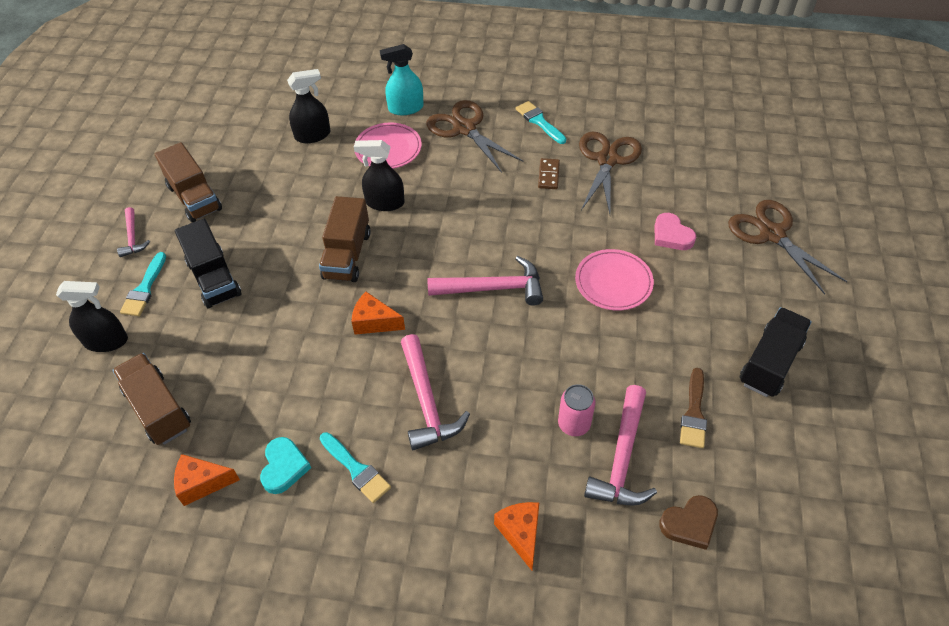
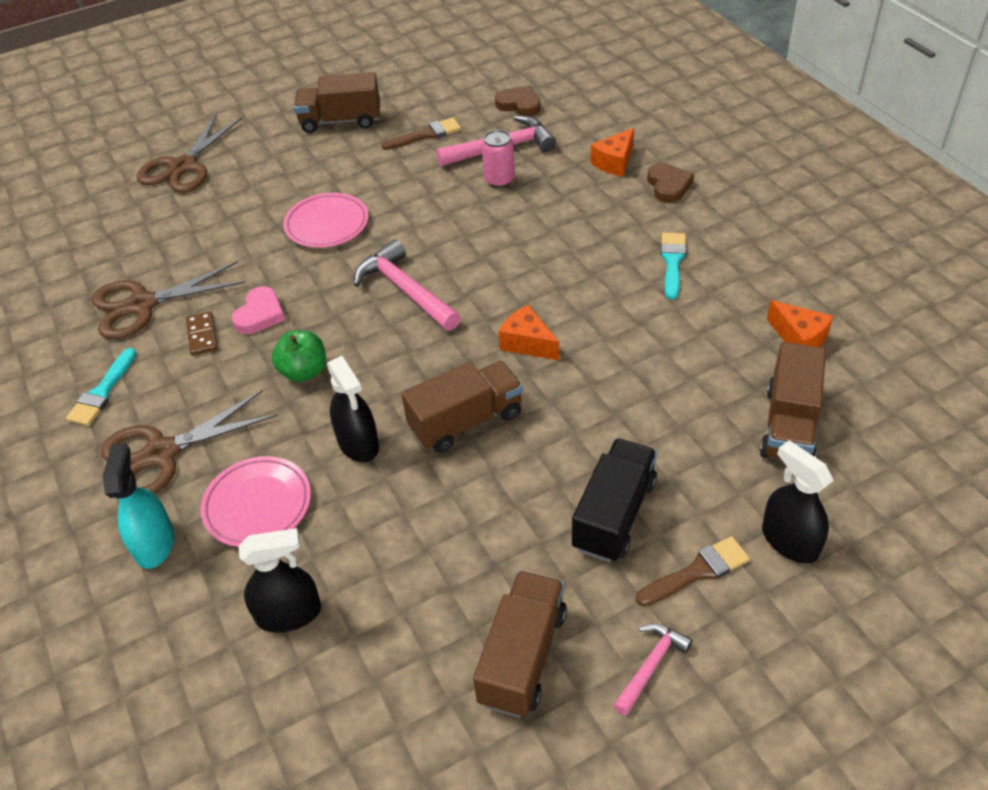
camera: 125 degrees left, 5 degrees down
turquoise brush [120,252,166,316] -> brown brush [636,536,750,606]
turquoise heart [260,437,311,494] -> none
black spray bottle [287,69,331,143] -> black spray bottle turned 135 degrees clockwise [239,528,321,633]
orange cheese [351,292,405,335] -> orange cheese turned 150 degrees clockwise [499,305,559,361]
turquoise spray bottle [380,44,424,115] -> turquoise spray bottle turned 135 degrees counterclockwise [103,443,174,569]
pink hammer [401,334,470,450] -> none
brown scissors [426,100,523,173] -> brown scissors turned 45 degrees clockwise [101,390,278,494]
brown domino [538,158,560,189] -> brown domino turned 75 degrees counterclockwise [186,311,218,356]
pink heart [655,213,696,250] -> pink heart moved to [232,286,285,334]
black truck [740,307,812,397] -> brown truck [294,72,380,133]
none -> green apple [272,330,326,382]
none -> brown heart [647,163,694,203]

